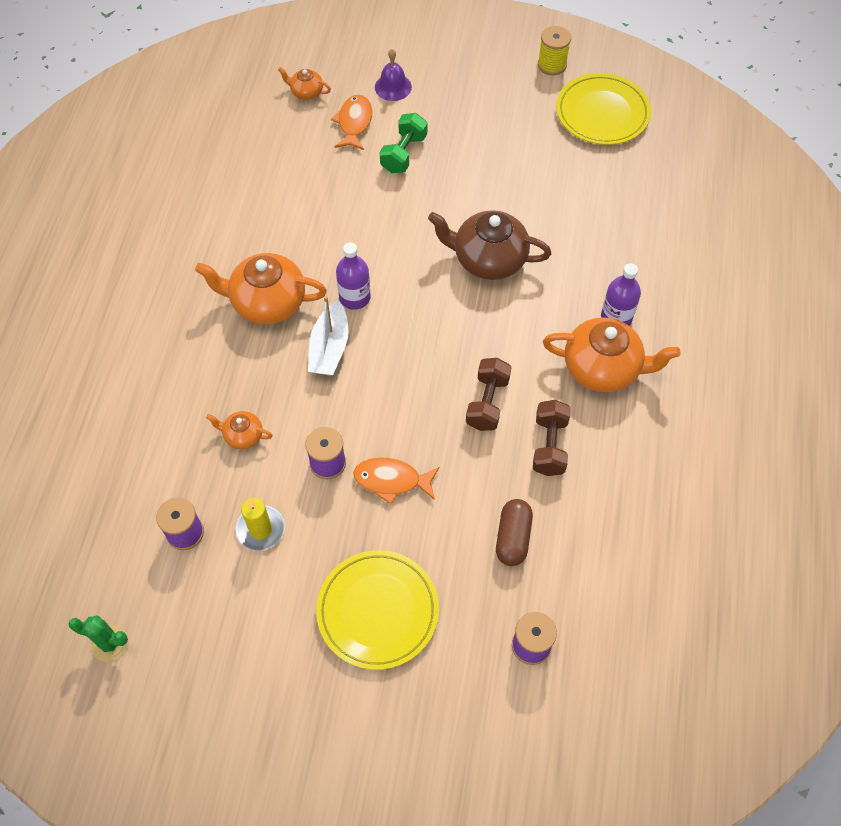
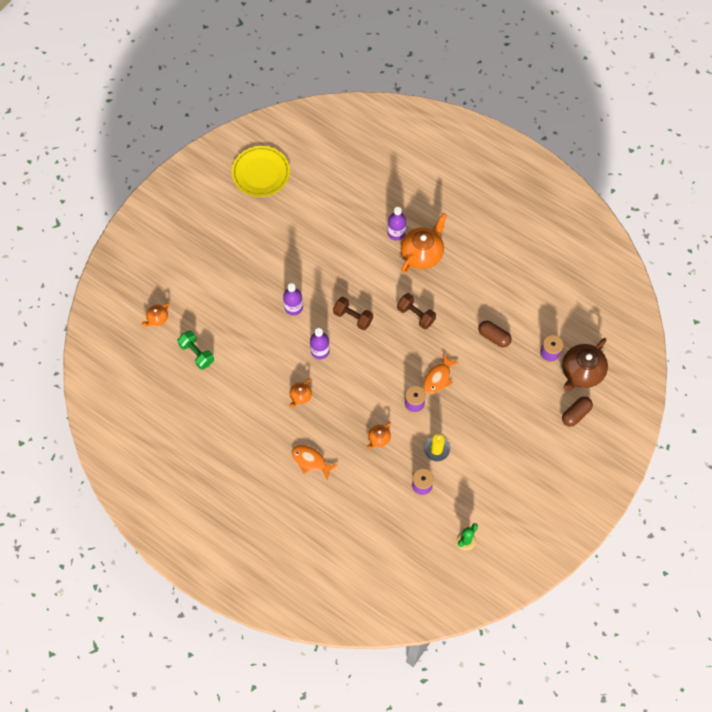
camera: 65 degrees left, 5 degrees up
orange teapot [195,253,327,324] -> orange teapot [289,378,312,407], size x0.49
white boat [308,296,349,375] -> none
yellow plate [316,550,439,670] -> none
orange fish [331,95,372,150] -> orange fish moved to [292,445,338,481]
purple bell [375,49,412,101] -> none
green dumbbell [380,113,427,173] -> green dumbbell moved to [178,331,214,370]
brown teapot [428,210,551,280] -> brown teapot moved to [562,338,608,391]
brown dumbbell [533,400,571,476] -> brown dumbbell moved to [333,297,373,330]
yellow spool [538,26,571,75] -> none
none -> purple bottle [283,283,303,316]
none -> brown capsule [562,397,593,427]

